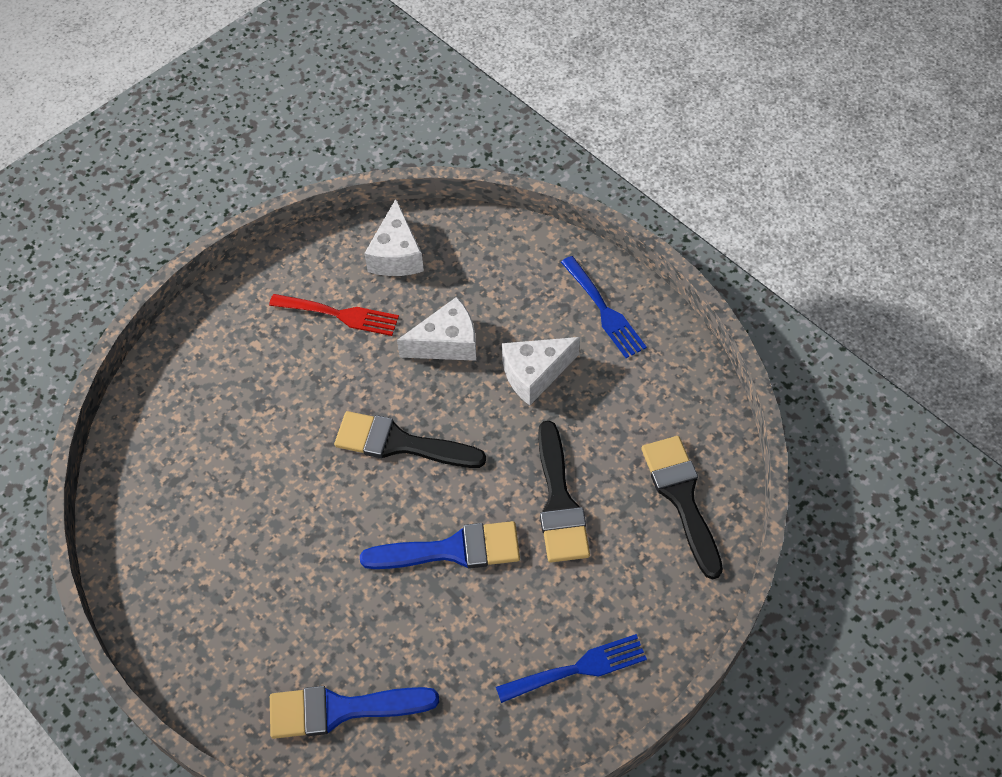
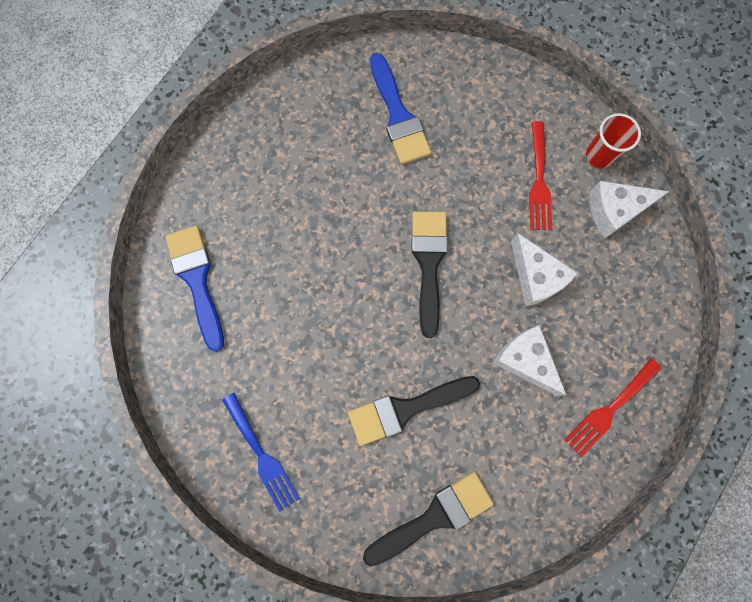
camera: 75 degrees right, 20 degrees up
blue brush [360,521,520,569] -> blue brush moved to [370,53,431,164]
blue fork [561,256,647,358] -> red fork [564,358,661,457]
none -> red cup [586,113,641,168]

